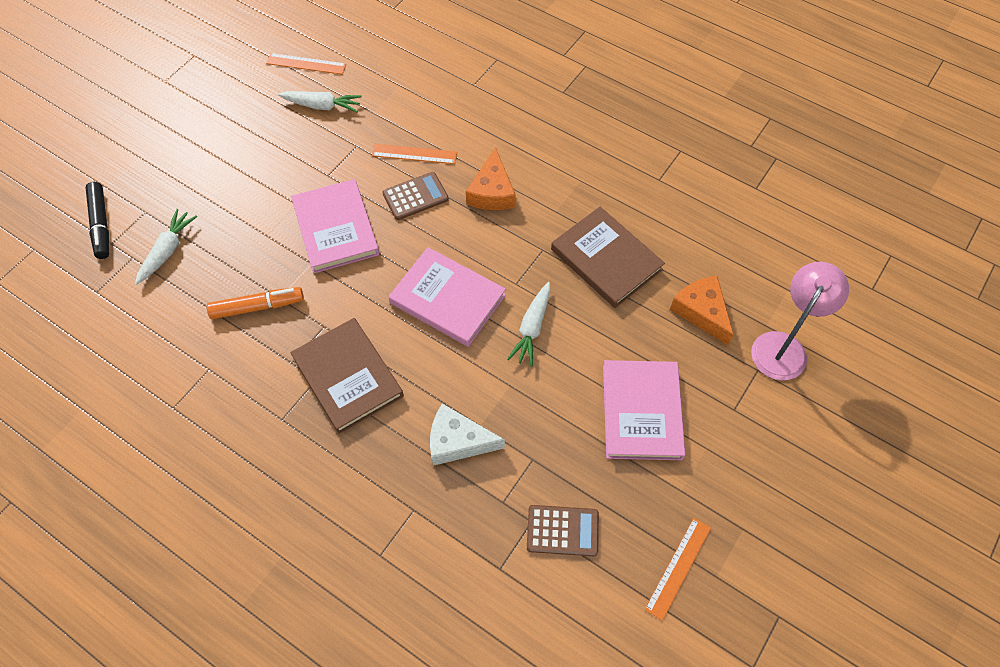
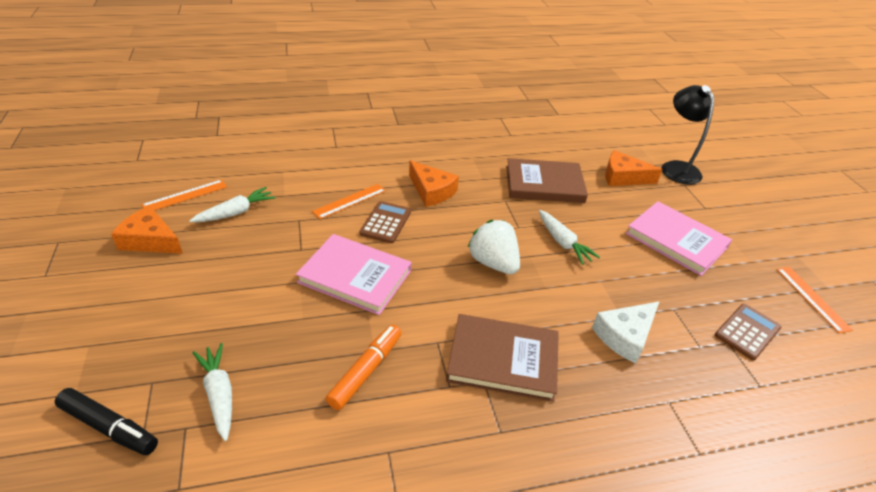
camera: 50 degrees left, 20 degrees down
pink book [389,247,506,347] -> white strawberry [468,220,520,274]
pink lamp [751,262,849,380] -> black lamp [661,85,714,185]
none -> orange cheese [111,206,183,254]

